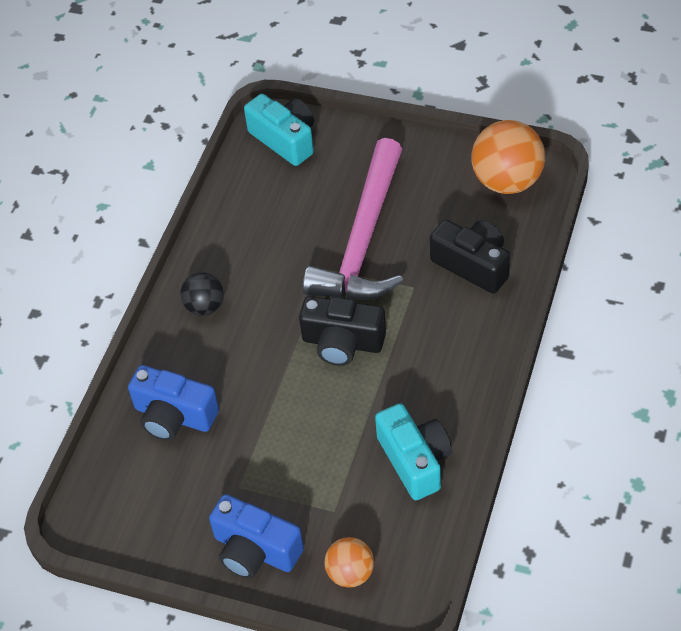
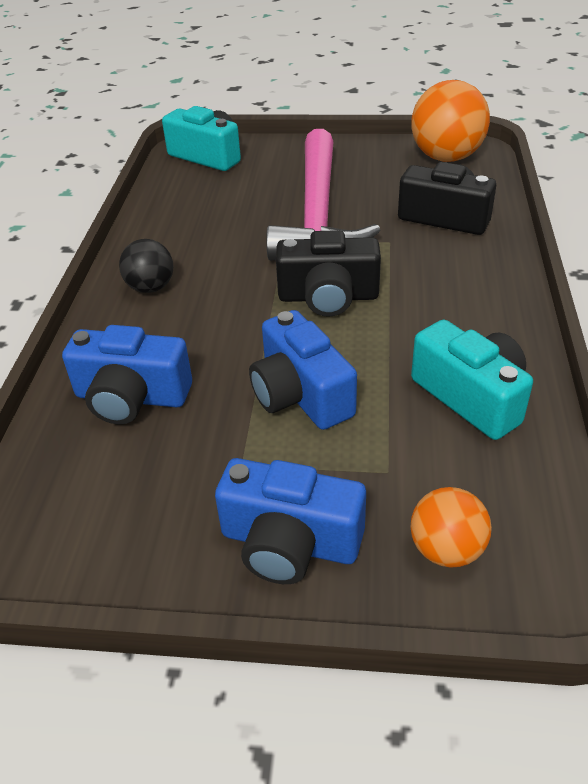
camera: 15 degrees left, 10 degrees down
none -> blue camera [249,310,357,430]

